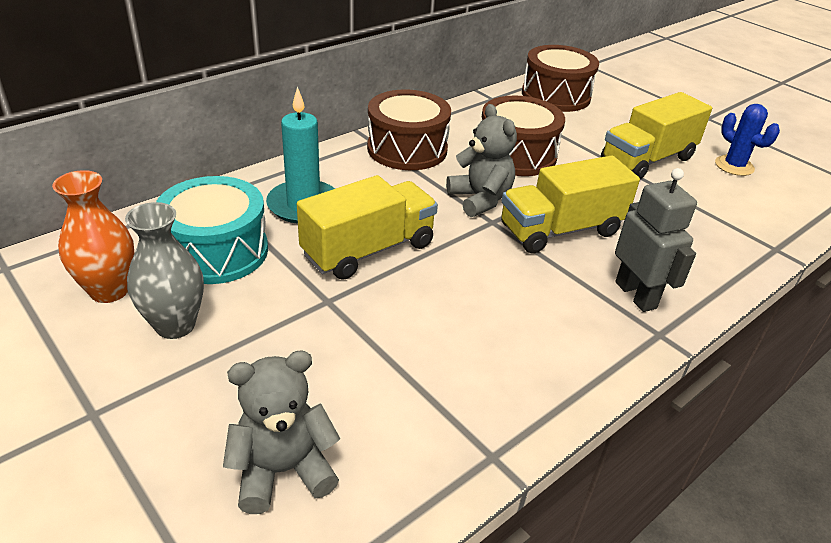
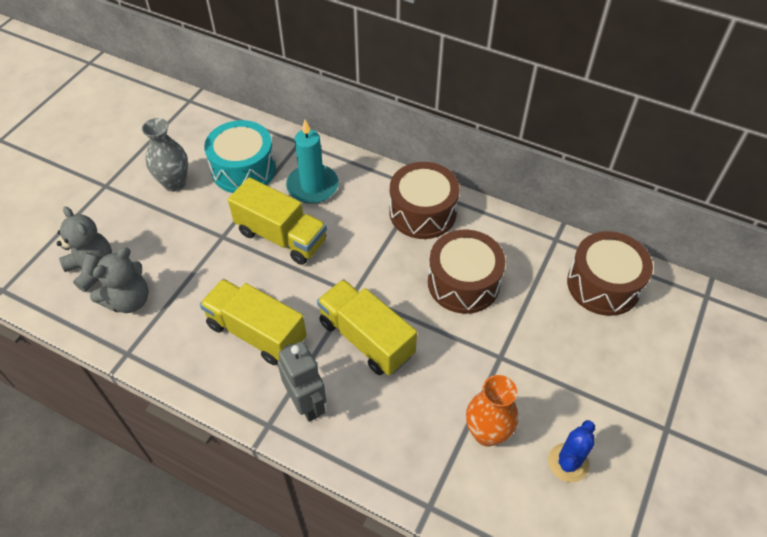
camera: 70 degrees right, 15 degrees up
orange vase [52,170,134,303] -> orange vase moved to [466,375,519,446]
grey teddy bear [446,104,517,217] -> grey teddy bear moved to [90,247,149,313]
yellow truck [601,92,712,179] -> yellow truck moved to [200,279,306,365]
grey robot [615,168,697,312] -> grey robot turned 75 degrees counterclockwise [277,341,326,422]

